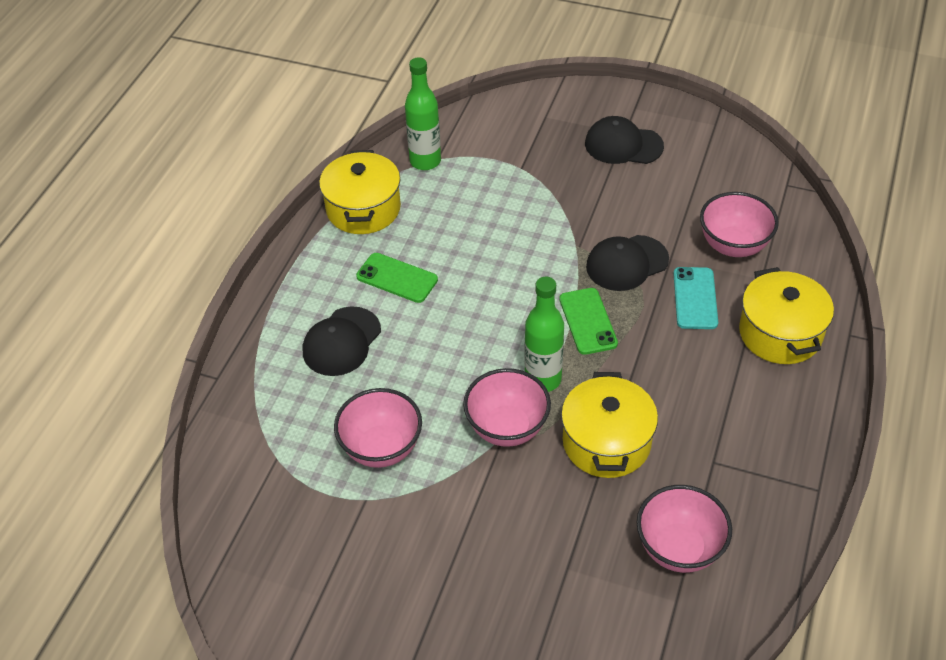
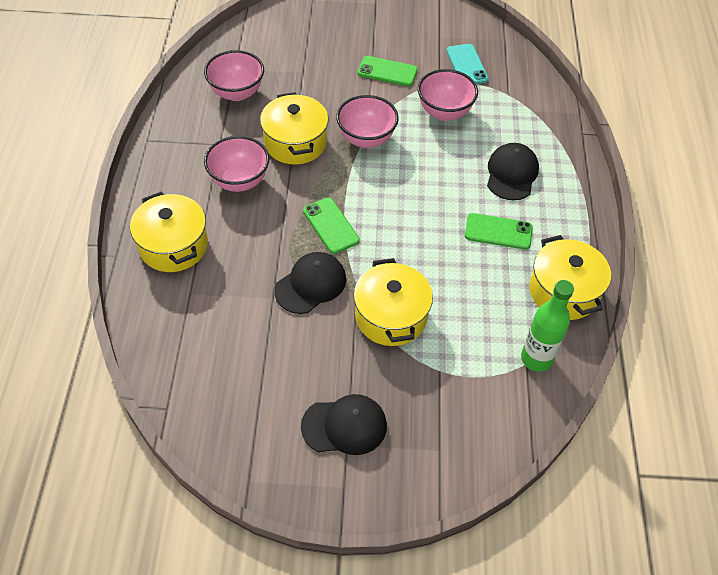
camera: 160 degrees right, 5 degrees up
green bottle [524,277,564,392] -> none
turquoise phone [673,267,718,329] -> turquoise phone moved to [446,44,488,84]
pink bowl [700,192,779,257] -> pink bowl moved to [204,136,269,192]
none -> yellow pot [354,258,433,346]
none -> green phone [357,56,418,86]

